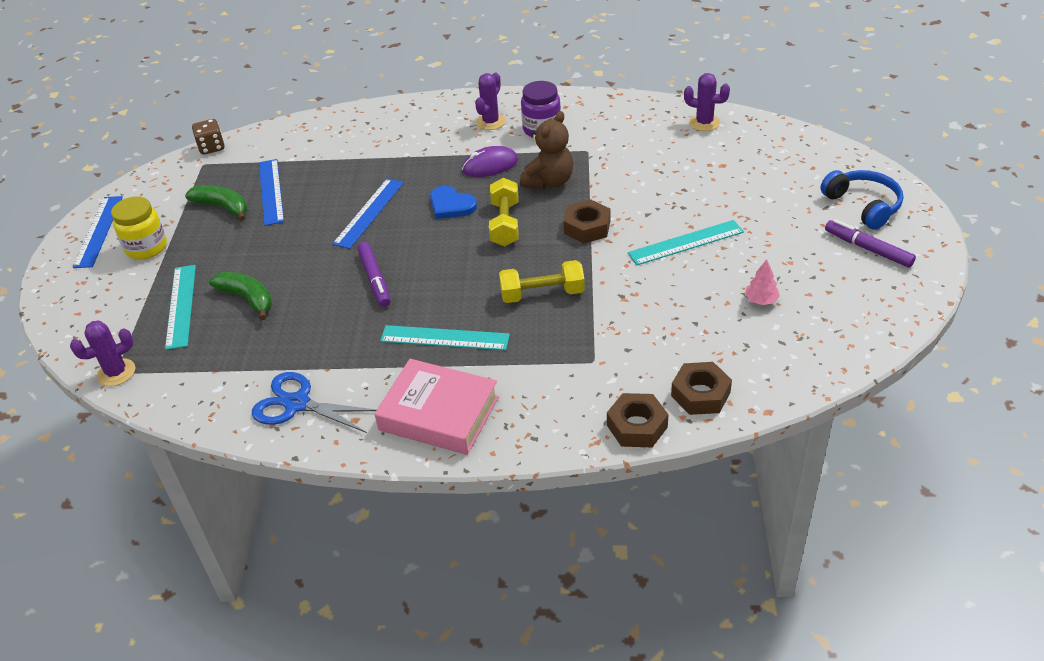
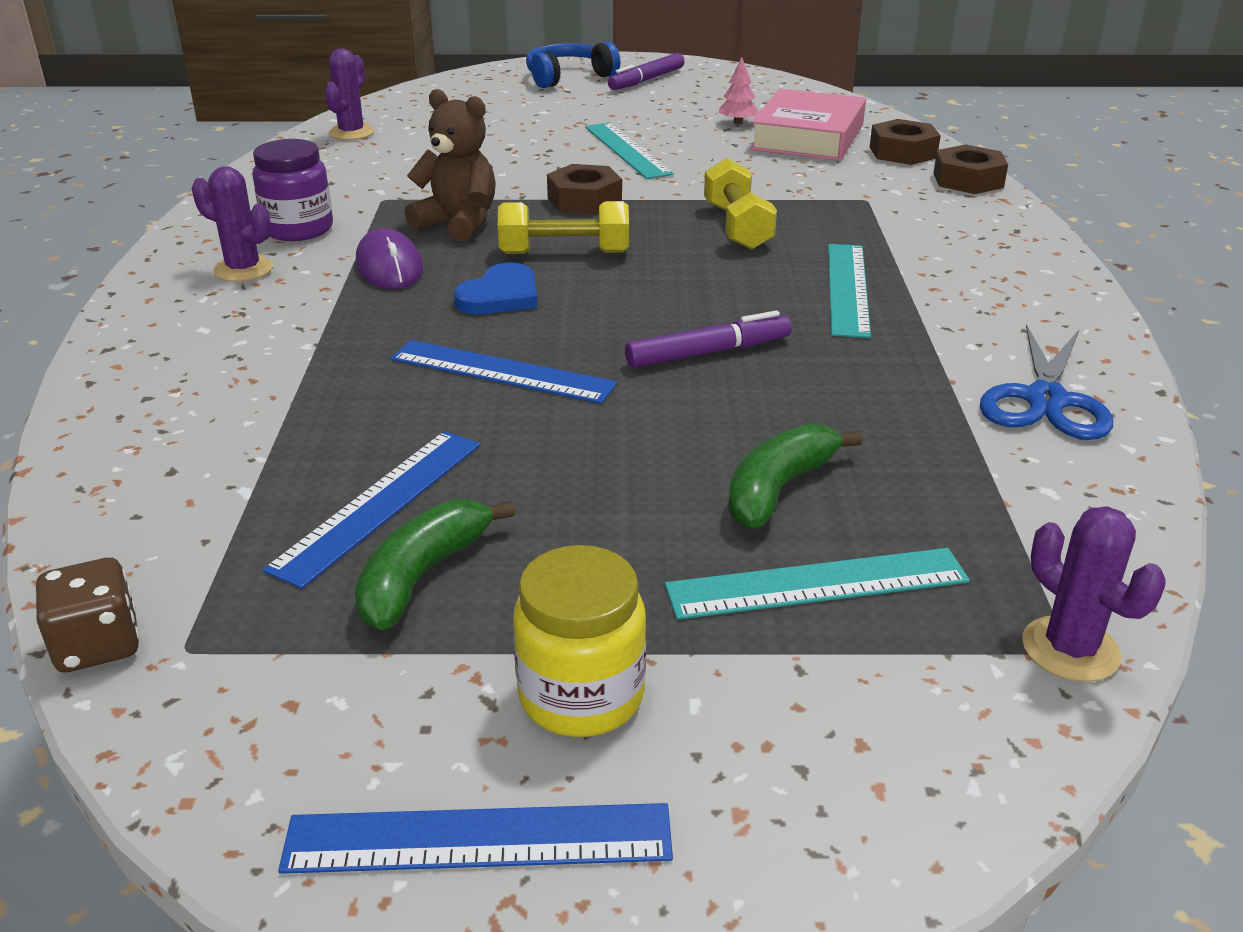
camera: 95 degrees left, 10 degrees down
blue ruler [259,159,284,226] -> blue ruler turned 45 degrees counterclockwise [263,431,480,589]
pink book [374,359,499,455] -> pink book moved to [750,89,866,161]

